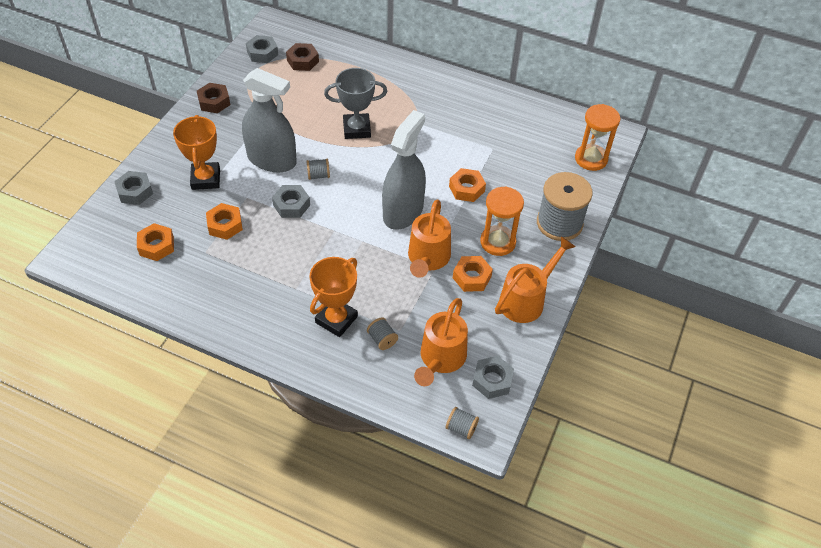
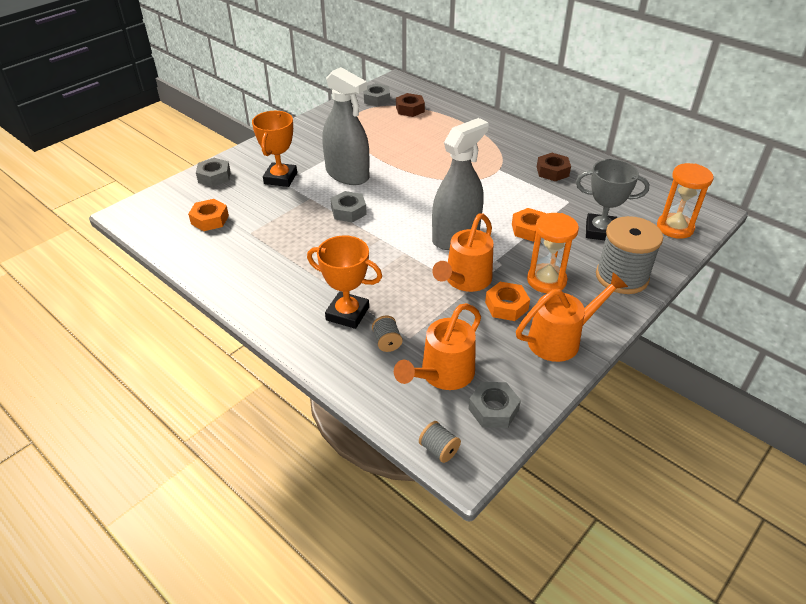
camera: 20 degrees right, 10 degrees down
brown nut [197,83,230,113] -> brown nut moved to [537,153,571,181]
orange nut [206,203,243,240] -> none
grey spool [307,159,330,180] -> none
orange trophy [309,257,358,337] -> orange trophy turned 60 degrees clockwise [307,235,382,329]
grey trophy [324,68,387,139] -> grey trophy moved to [576,159,649,240]

